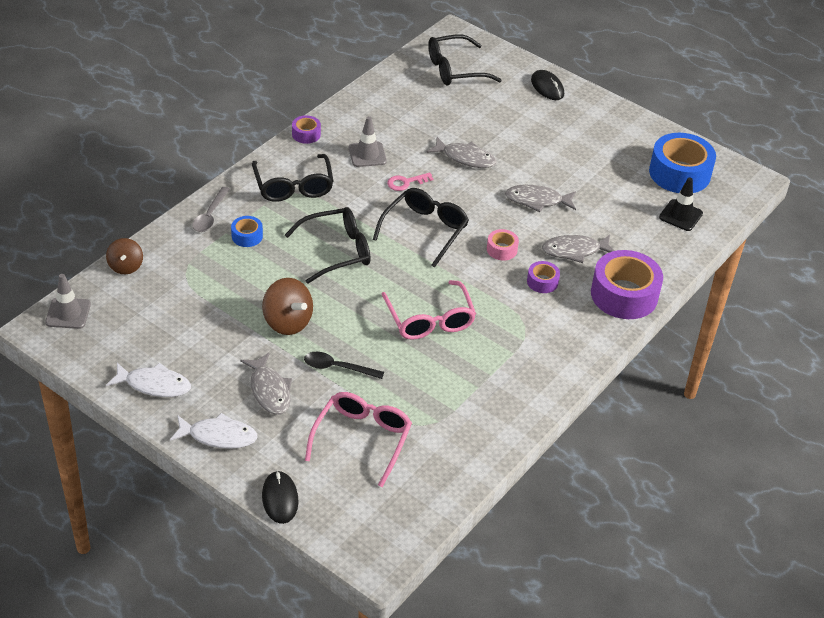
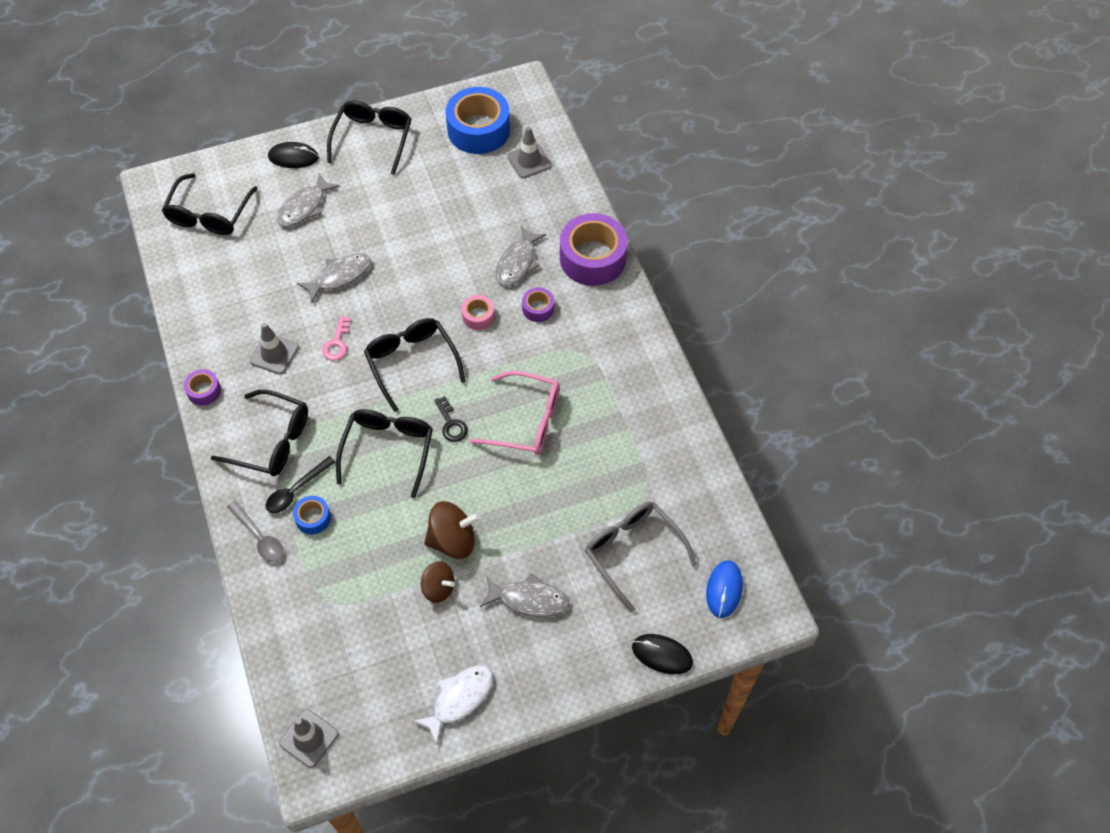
camera: 55 degrees left, 15 degrees up
brown spinning top [106,238,143,274] -> brown spinning top moved to [421,561,455,603]
white fish [170,413,258,449] -> none
black spoon [304,352,384,379] -> black spoon moved to [266,456,335,513]
pink glasses [305,392,412,487] -> grey glasses [585,502,697,612]
grey fish [505,185,576,212] -> grey fish moved to [277,174,340,227]
black traffic cone [659,177,703,231] -> grey traffic cone [507,126,551,179]
none -> black glasses [327,100,411,175]
none -> black key [434,396,468,442]
none -> blue mouse [706,561,743,618]

